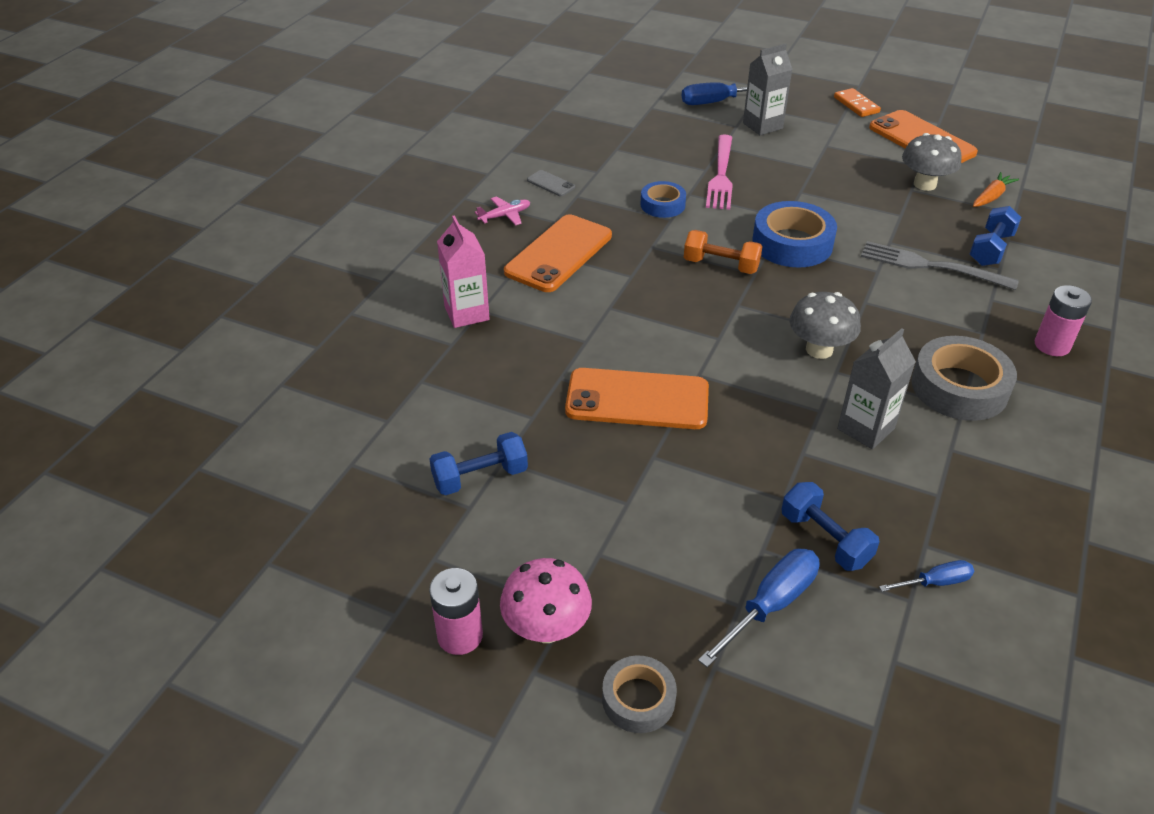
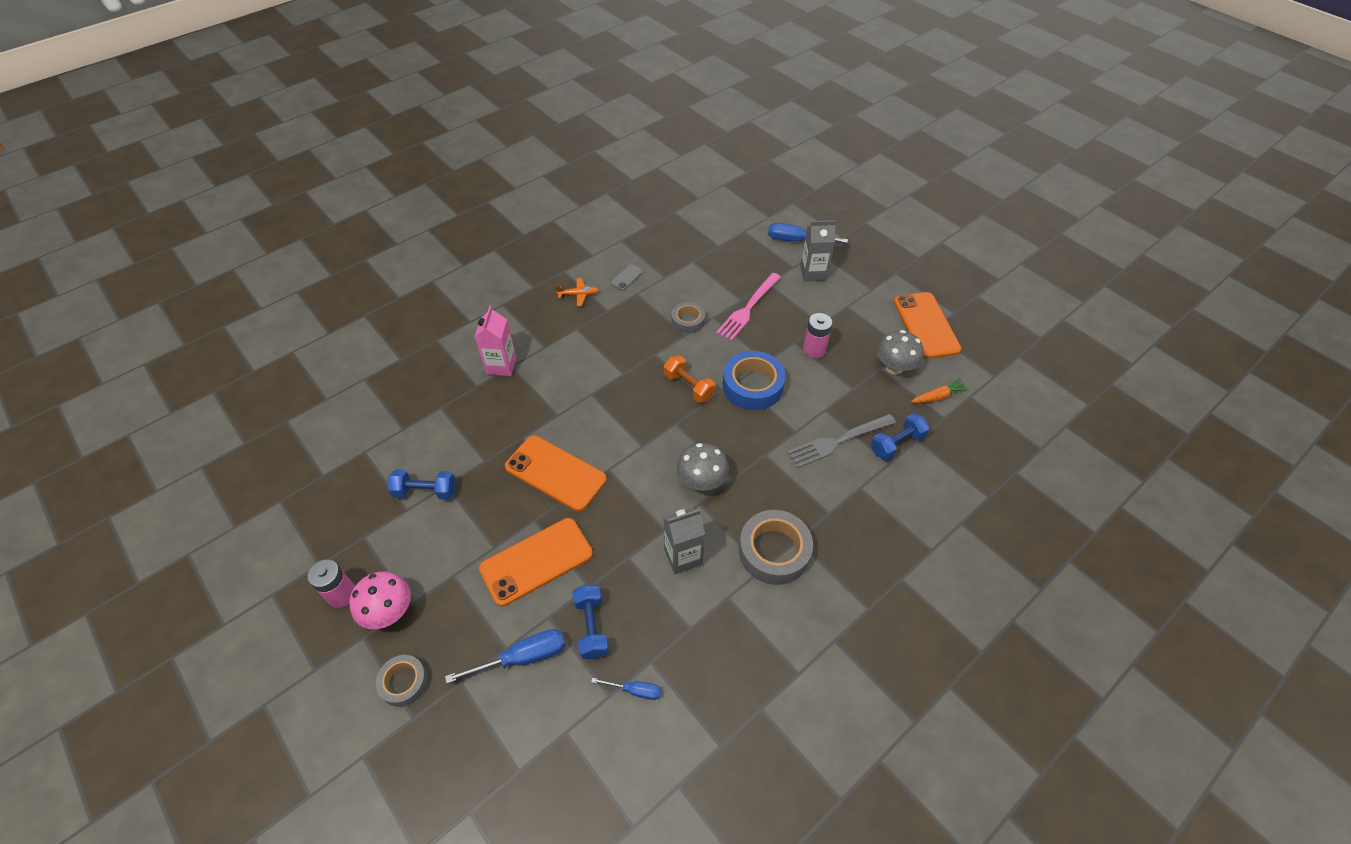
camera: 25 degrees right, 10 degrees up
pink plane [475,197,530,226] -> orange plane [555,278,599,306]
orange phone [504,214,612,292] -> orange phone moved to [479,518,593,607]
grey phone [527,170,575,196] -> grey phone turned 60 degrees clockwise [611,264,643,290]
blue tape [640,181,686,218] -> grey tape [672,302,705,333]
orange domino [834,88,881,117] -> none
grey fork [861,241,1019,290] -> grey fork turned 75 degrees counterclockwise [787,414,896,468]
pink battery [1034,285,1092,356] -> pink battery moved to [803,313,832,358]

